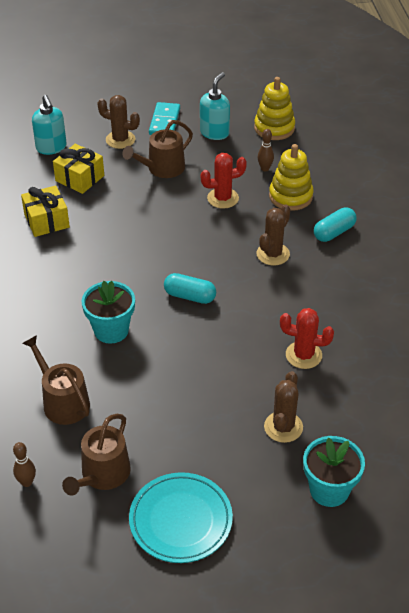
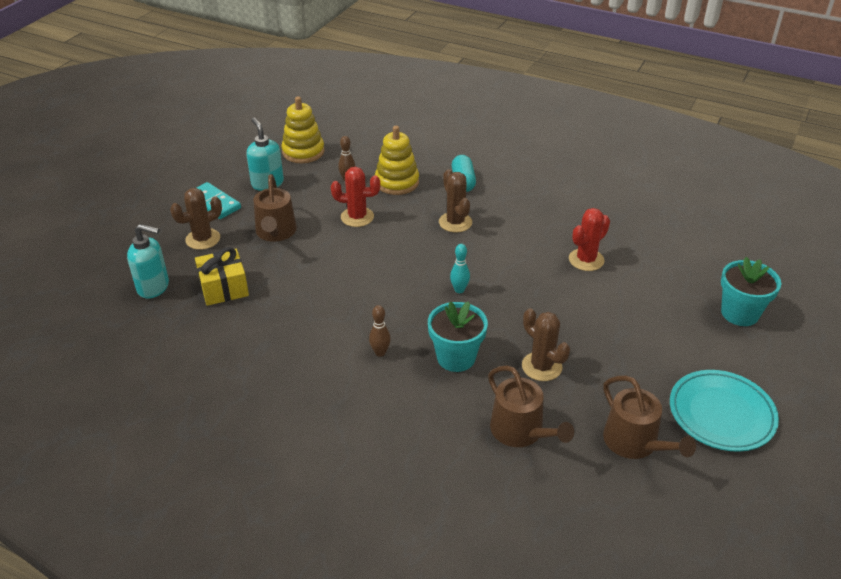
camera: 55 degrees left, 5 degrees down
brown bowling pin [13,442,36,487] -> brown bowling pin moved to [369,305,391,357]
yellow gift [21,185,70,237] -> none
brown watering can [22,335,90,425] -> brown watering can turned 120 degrees counterclockwise [488,365,574,447]
turquoise capsule [164,273,216,304] -> turquoise bowling pin [450,244,470,293]
red cactus [201,153,247,209] -> red cactus turned 75 degrees clockwise [331,167,380,227]
brown cactus [264,371,303,443] -> brown cactus moved to [522,308,570,381]

